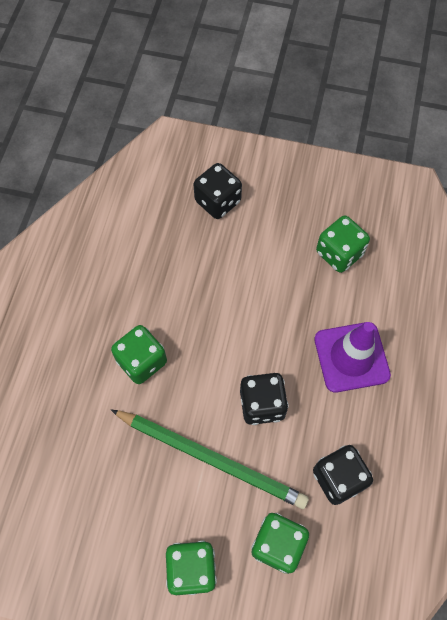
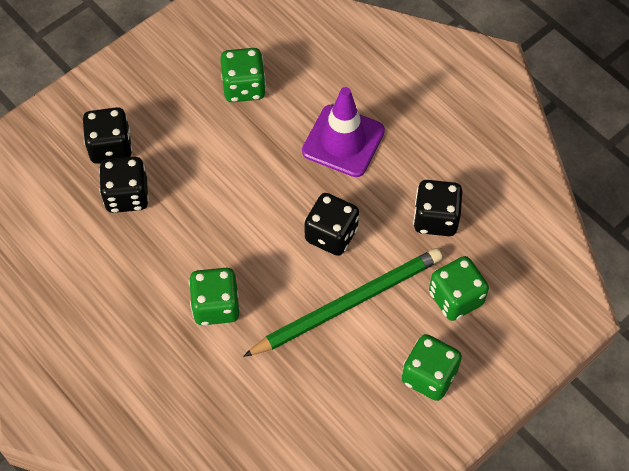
camera: 55 degrees left, 5 degrees down
none -> black dice [99,157,149,213]

